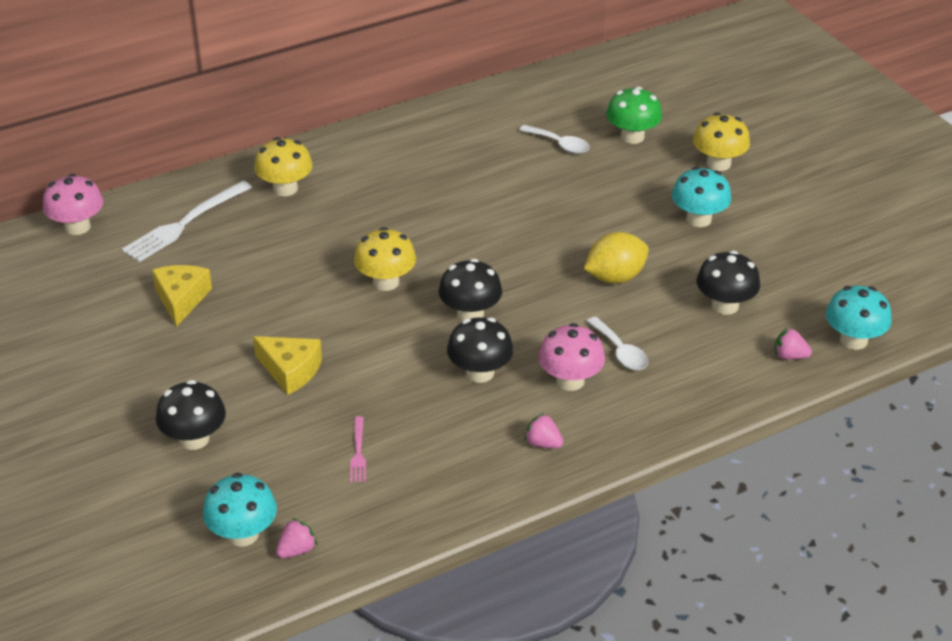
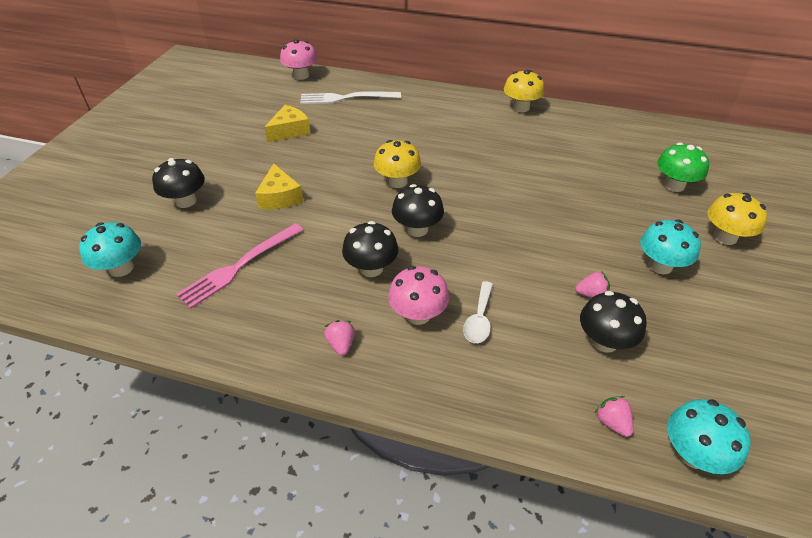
camera: 45 degrees right, 5 degrees up
yellow mushroom [254,137,313,196] -> yellow mushroom moved to [504,70,544,112]
pink strawberry [276,518,317,558] -> pink strawberry moved to [575,272,610,298]
pink fork [350,416,366,482] -> pink fork [176,223,303,309], size x2.03
white spoon [519,125,590,154] -> none
yellow lemon [584,232,649,284] -> none

